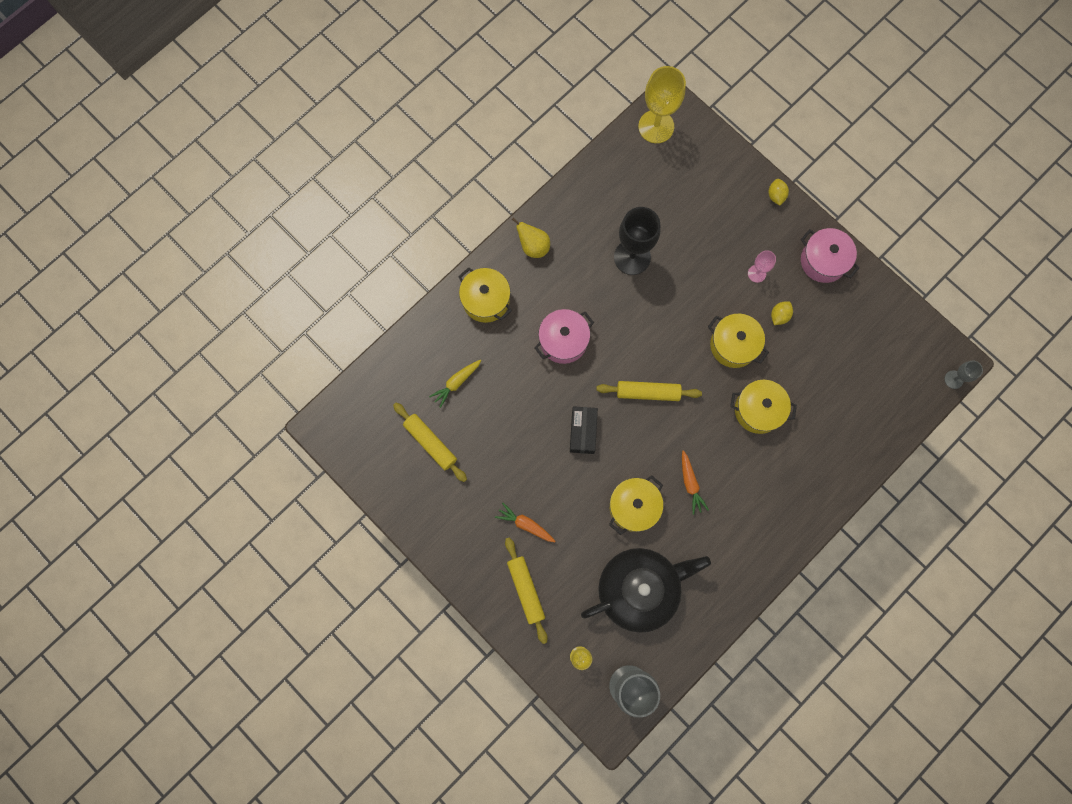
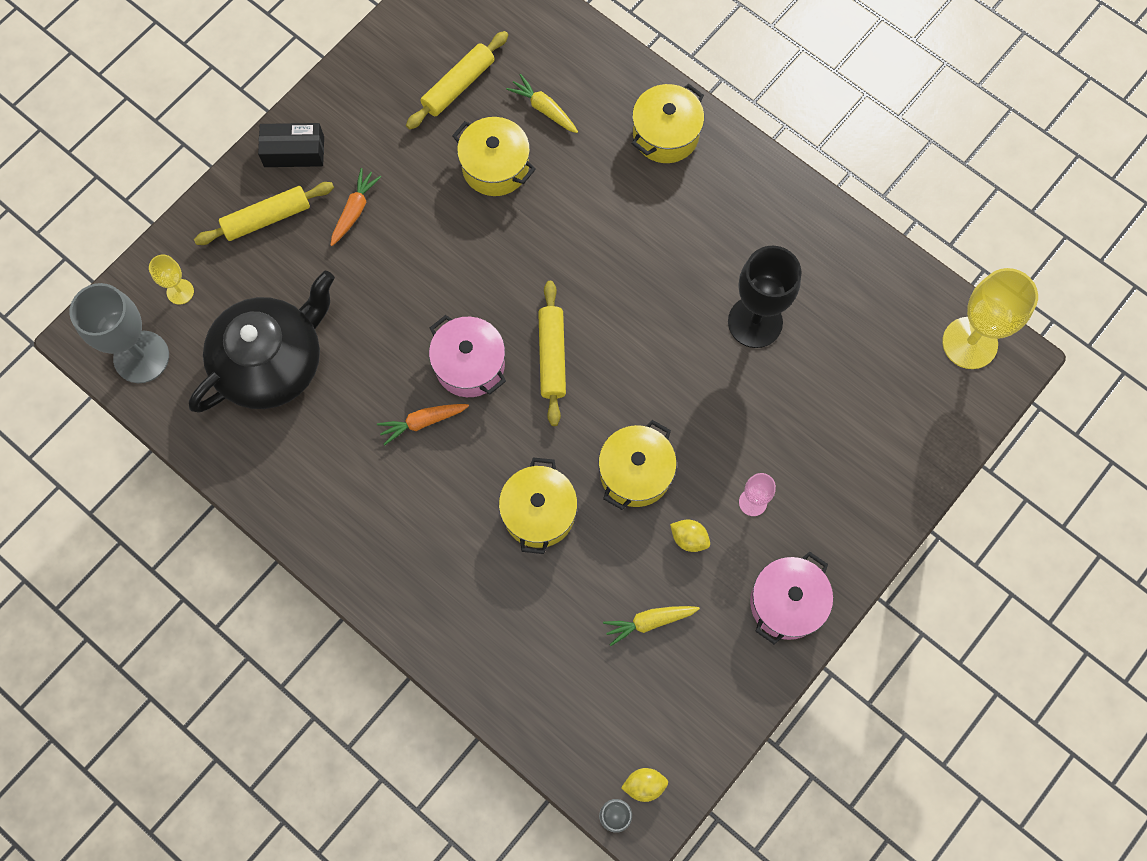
camera: 85 degrees right, 5 degrees down
yellow pear [512,217,550,258] -> none
pink pot [535,309,594,364] -> pink pot moved to [429,315,506,397]
black box [570,406,598,454] -> black box moved to [258,123,324,167]
black teapot [581,548,711,633] -> black teapot turned 105 degrees counterclockwise [189,271,335,413]
yellow pot [609,475,664,535] -> yellow pot moved to [452,117,536,196]
yellow lemon [768,179,789,206] -> yellow lemon moved to [621,768,668,802]
none -> yellow carrot [603,606,700,646]

